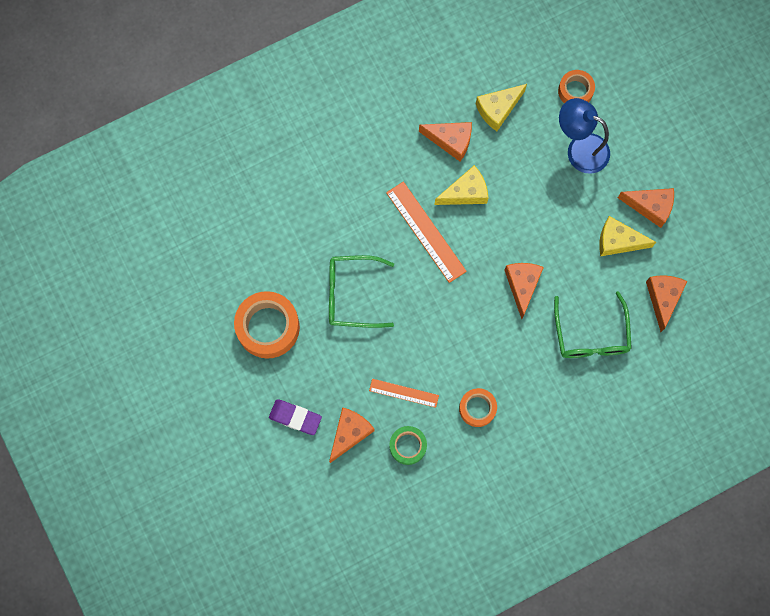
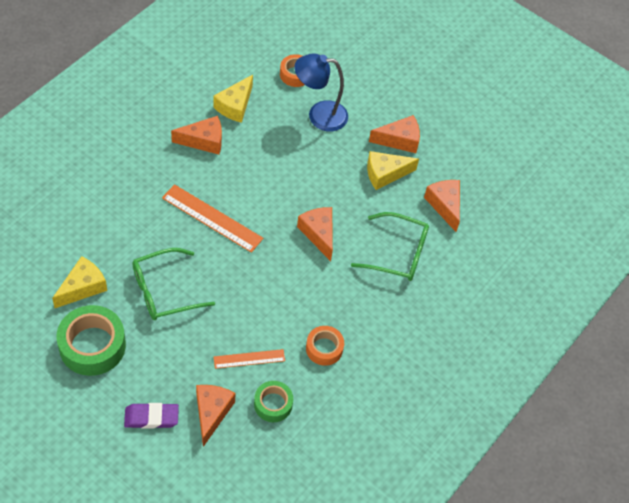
camera: 30 degrees left, 20 degrees down
orange tape [234,291,300,358] -> green tape [56,305,126,376]
yellow cheese [435,165,489,205] -> yellow cheese moved to [52,256,107,308]
green glasses [554,291,632,358] -> green glasses turned 45 degrees counterclockwise [351,212,429,281]

